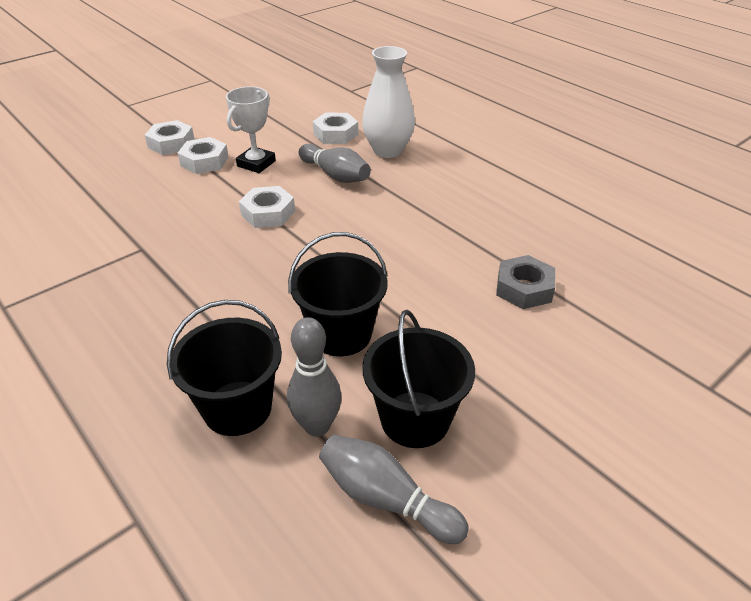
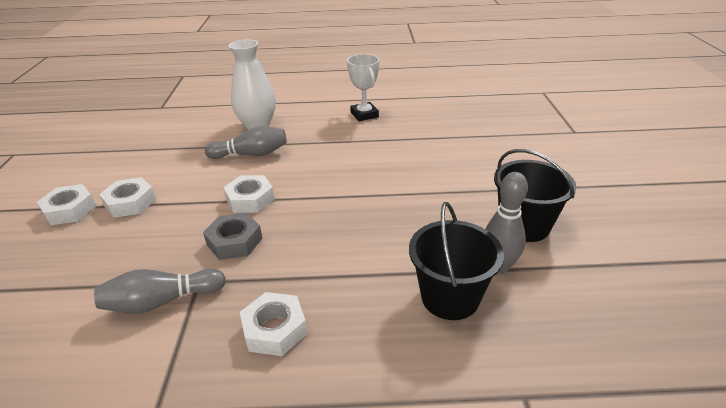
camera: 50 degrees left, 5 degrees down
white trophy [226,86,276,173] -> white trophy moved to [347,54,379,121]
black bucket [288,232,388,356] -> none
white nut [313,113,358,144] -> white nut moved to [240,292,307,356]
grey bowling pin [319,434,469,544] -> grey bowling pin moved to [94,269,226,314]
grey nut [496,255,555,309] -> grey nut moved to [203,213,262,260]

